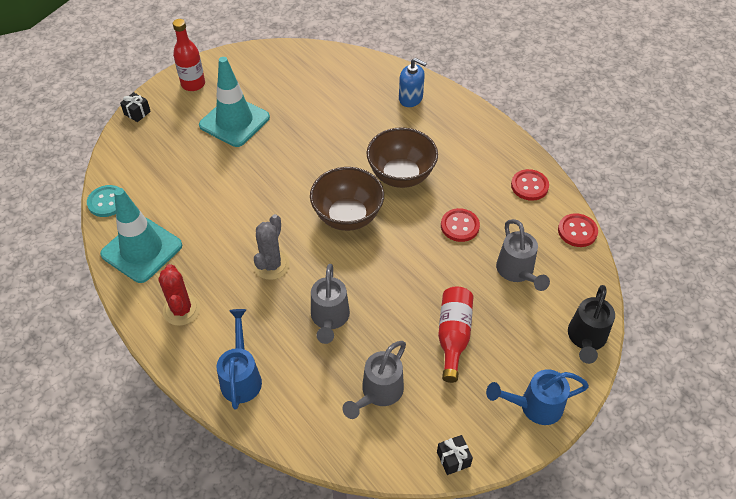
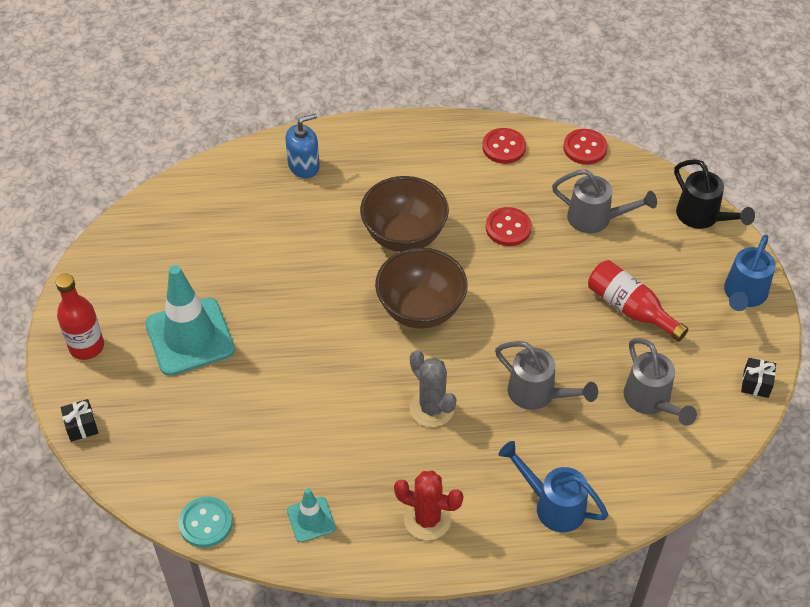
camera: 55 degrees left, 0 degrees up
turquoise traffic cone [100,188,182,283] -> turquoise traffic cone [287,488,336,542], size x0.50

